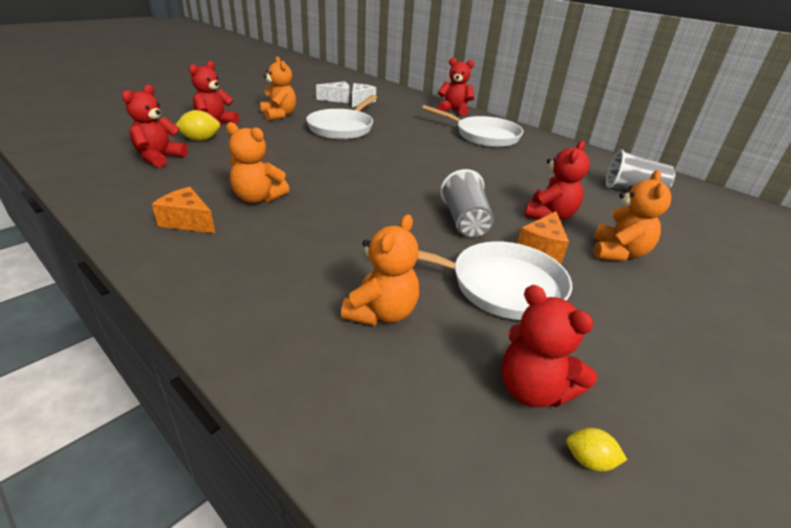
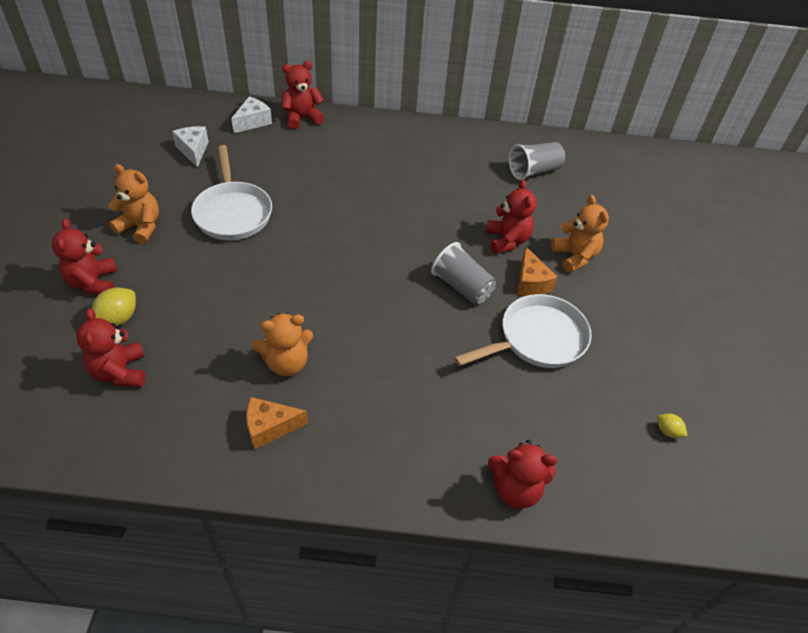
camera: 40 degrees left, 15 degrees up
white cheese [316,81,349,103] -> white cheese moved to [231,97,272,133]
orange teddy bear [341,214,419,326] -> none
white pan [422,105,523,147] -> none
red teddy bear [501,285,597,408] -> red teddy bear moved to [488,440,557,508]
yellow lemon [566,428,627,471] -> yellow lemon turned 60 degrees clockwise [657,414,687,438]

